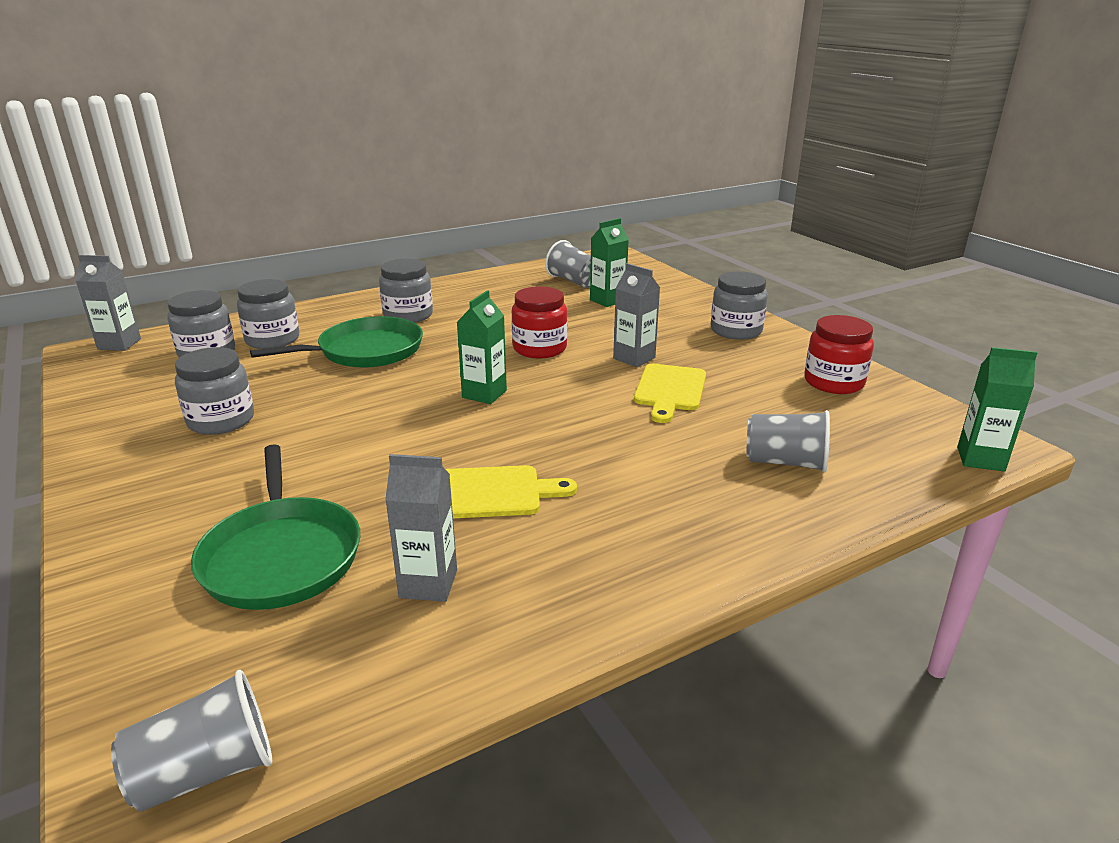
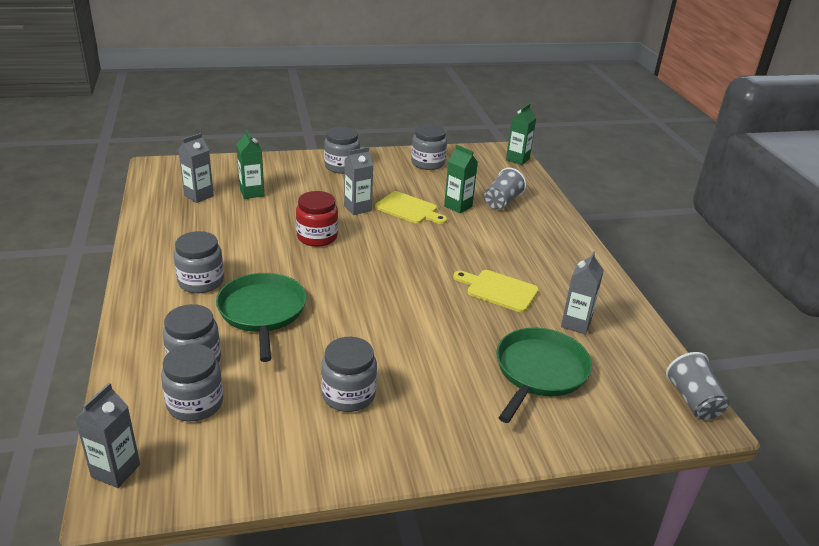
camera: 75 degrees left, 5 degrees up
green pan [191,444,360,610] -> green pan turned 60 degrees counterclockwise [496,328,592,423]
yellow cutting board [446,465,577,518] -> yellow cutting board turned 75 degrees counterclockwise [453,270,539,312]
green carton [457,290,507,404] -> green carton moved to [444,145,478,214]
grey cup [545,240,591,288] -> grey carton [178,133,214,203]
red jar [804,315,874,394] -> grey jar [411,124,447,170]

